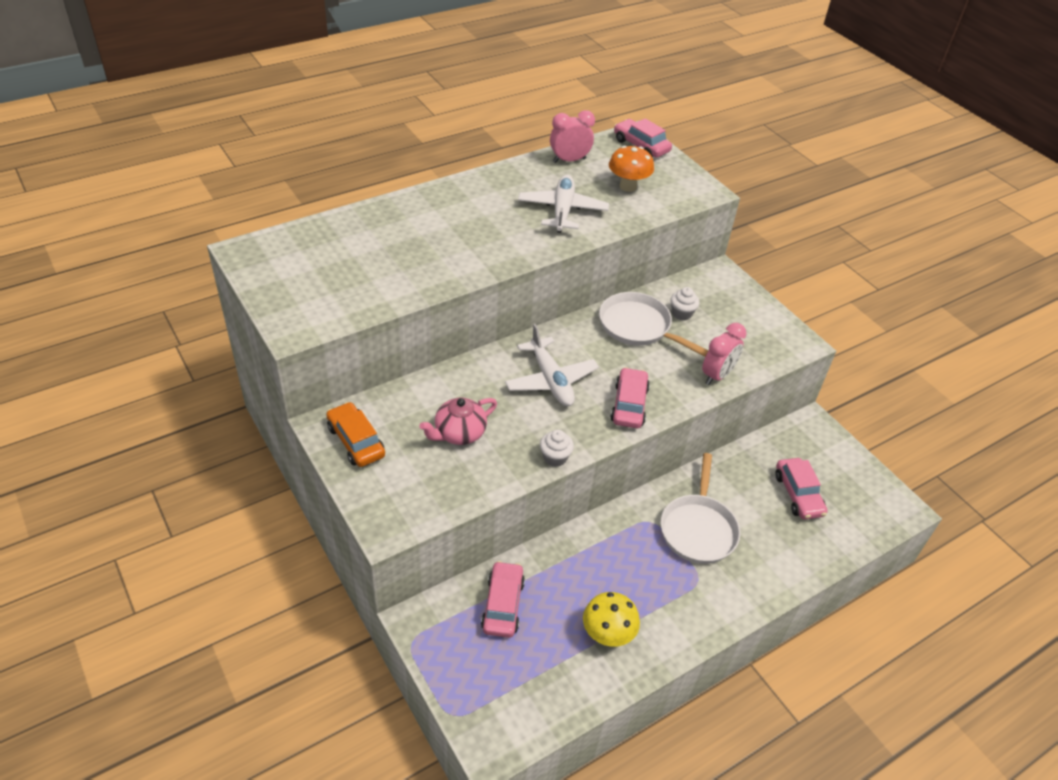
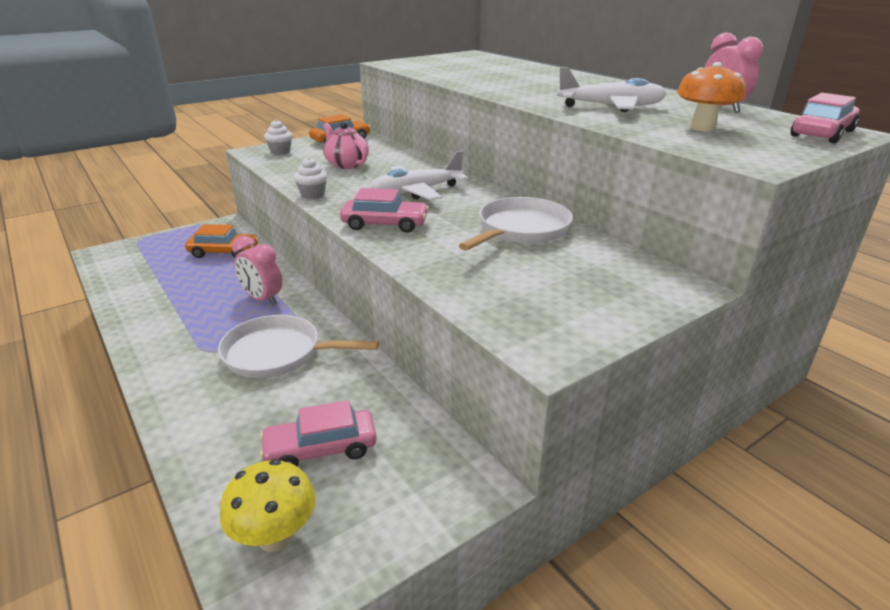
camera: 90 degrees right, 15 degrees down
pink car [481,561,525,638] -> orange car [185,224,259,258]
yellow mushroom [583,592,640,647] -> yellow mushroom moved to [220,459,316,552]
white cupcake [670,287,699,320] -> white cupcake moved to [264,120,292,155]
pink clock [702,323,746,385] -> pink clock moved to [232,236,282,306]

